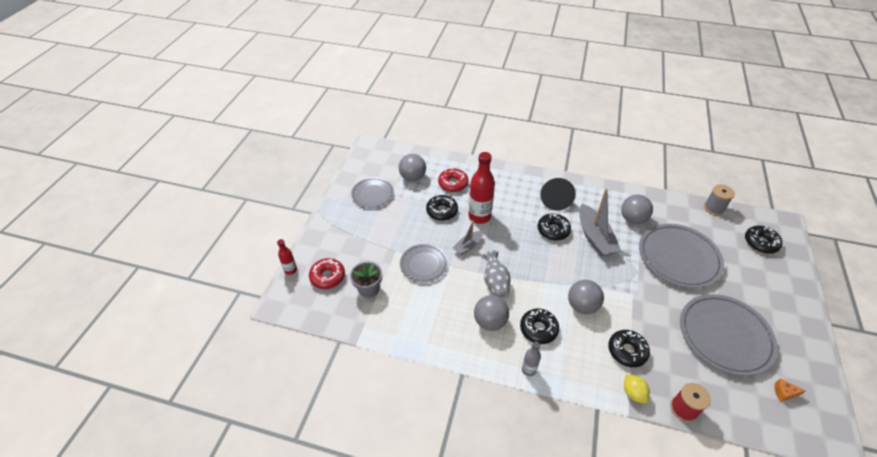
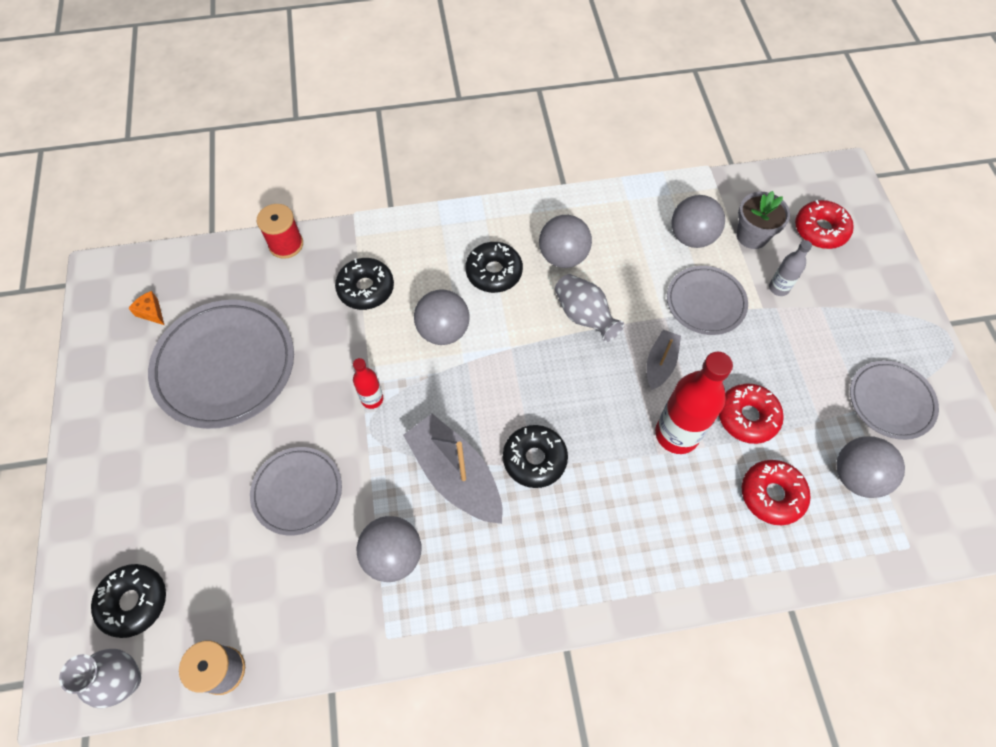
camera: 155 degrees right, 15 degrees up
red bottle [277,239,297,275] -> red bottle moved to [353,358,383,409]
black donut [426,195,458,221] -> red donut [719,383,784,444]
grey bottle [522,341,541,376] -> grey bottle moved to [769,240,812,296]
black cone [540,178,576,211] -> none
yellow lemon [624,374,650,404] -> none
grey plate [639,224,724,288] -> grey plate [250,447,342,536], size x0.59
orange cheese [774,379,806,402] -> orange cheese turned 120 degrees counterclockwise [128,291,164,325]
none -> grey vase [59,649,141,708]
none -> grey ball [671,195,725,248]

